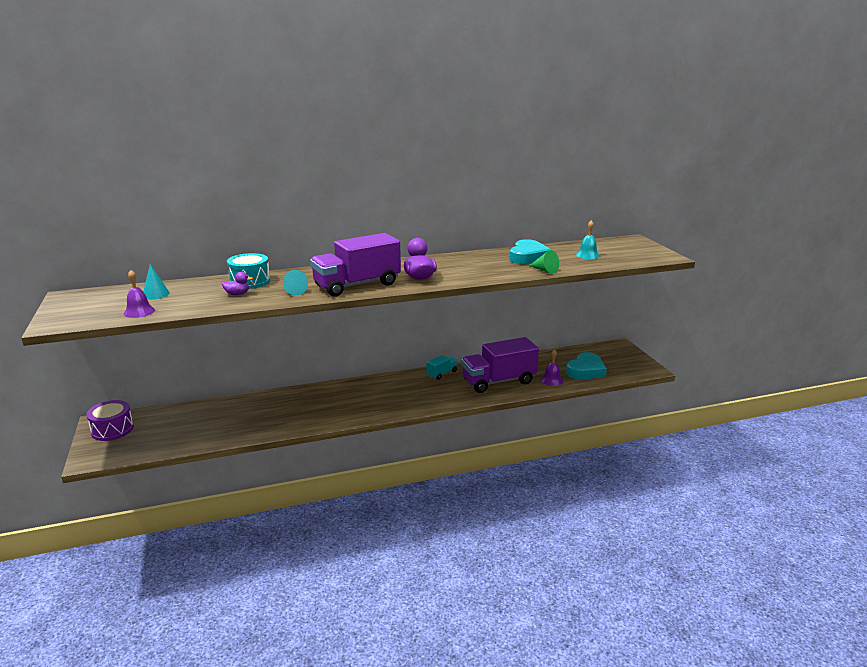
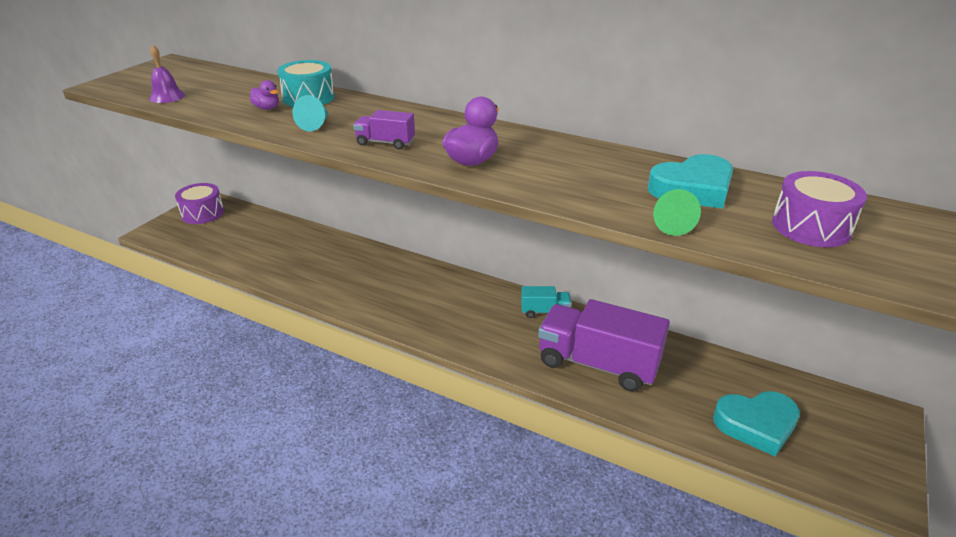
camera: 45 degrees right, 10 degrees up
turquoise cone [143,264,170,299] -> none
purple truck [310,233,401,297] -> purple truck [353,110,415,149], size x0.46
purple bell [541,349,563,386] -> none
turquoise bell [576,220,600,259] -> purple drum [772,171,867,247]

